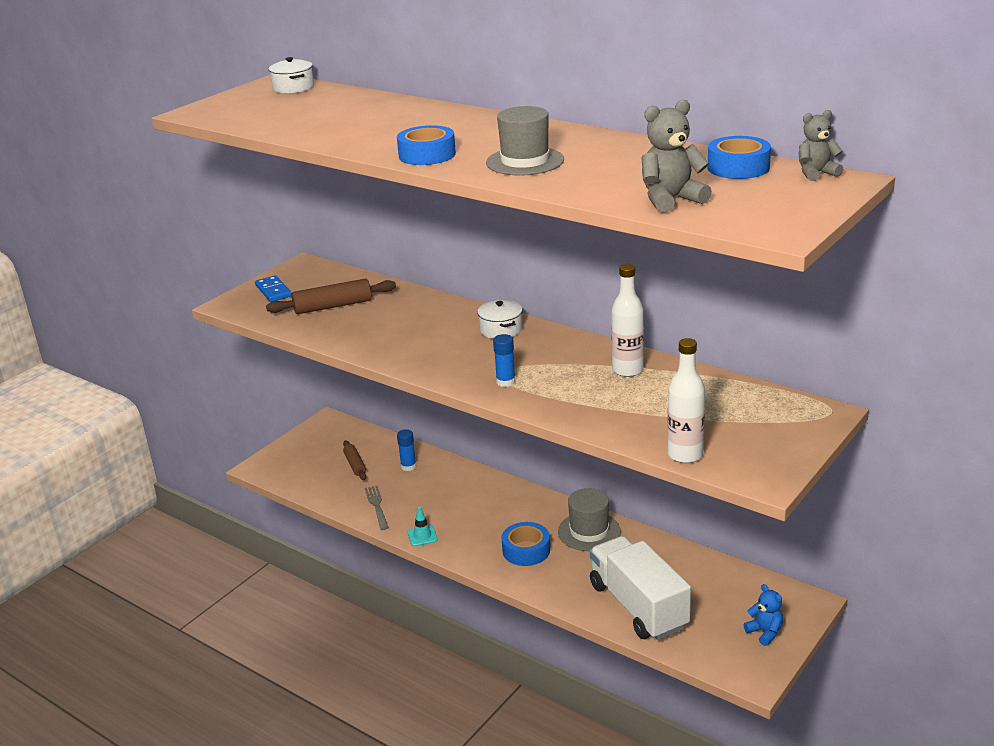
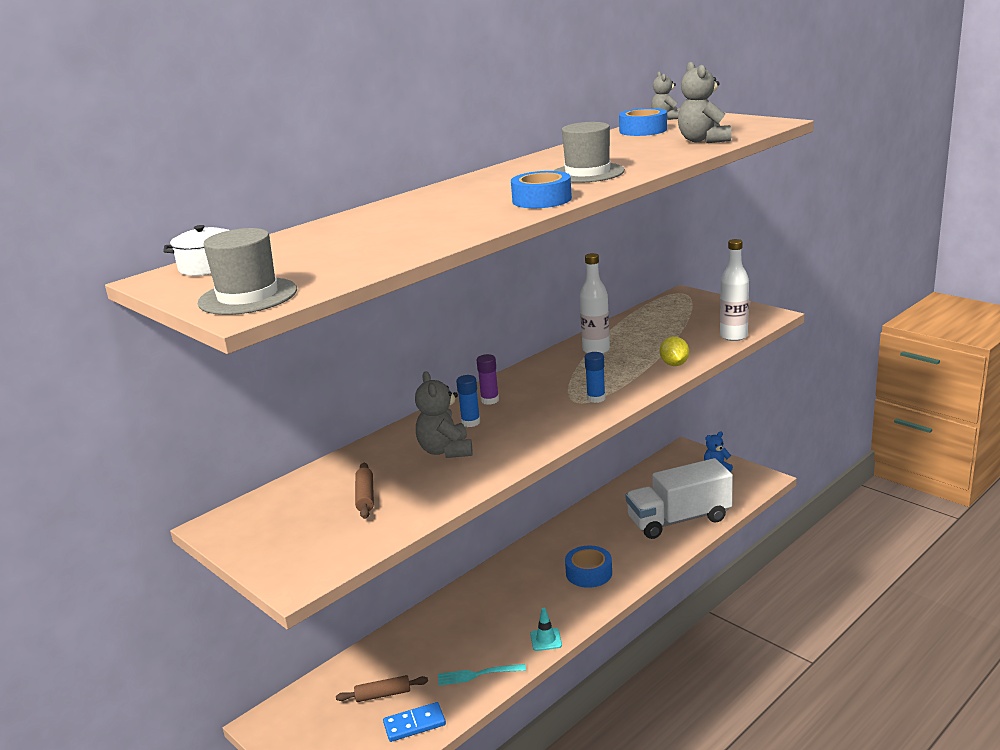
camera: 80 degrees left, 5 degrees down
blue domino [255,275,292,302] -> blue domino moved to [383,702,446,742]
brown rolling pin [266,279,396,314] -> brown rolling pin [355,463,374,519], size x0.62
grey fork [365,486,389,530] -> turquoise fork [438,664,526,686]
blue glue stick [397,429,416,471] -> blue glue stick moved to [456,375,480,427]
white pot [477,300,523,339] -> purple glue stick [477,354,499,405]
grey hat [558,488,621,551] -> grey hat moved to [198,228,297,315]
none -> grey teddy bear [415,371,472,458]
none -> yellow lemon [660,337,689,366]

